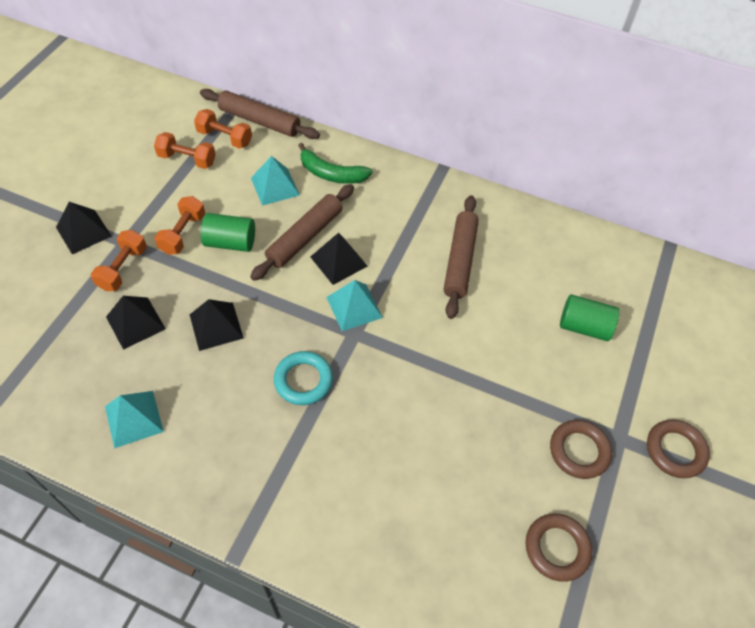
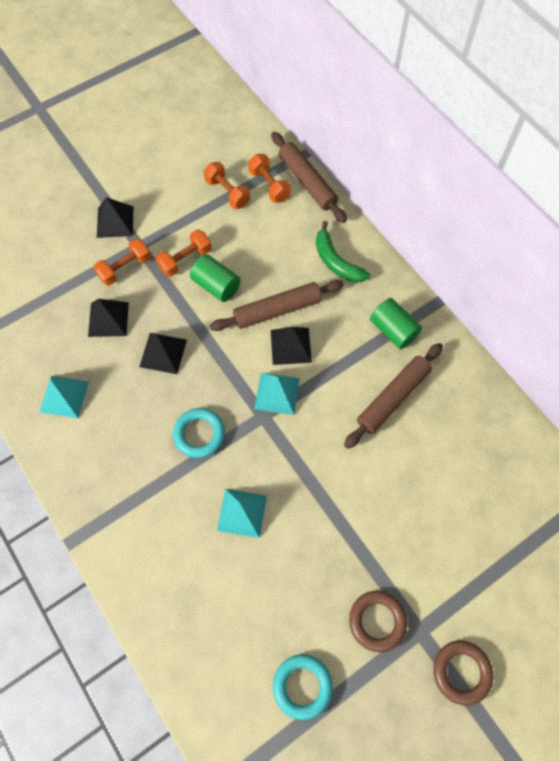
camera: 35 degrees right, 10 degrees up
turquoise pyramid [251,156,300,206] -> turquoise pyramid moved to [217,489,267,538]
brown ring [526,514,592,582] -> turquoise ring [273,654,333,720]
green cylinder [560,294,620,341] -> green cylinder moved to [370,298,422,349]

